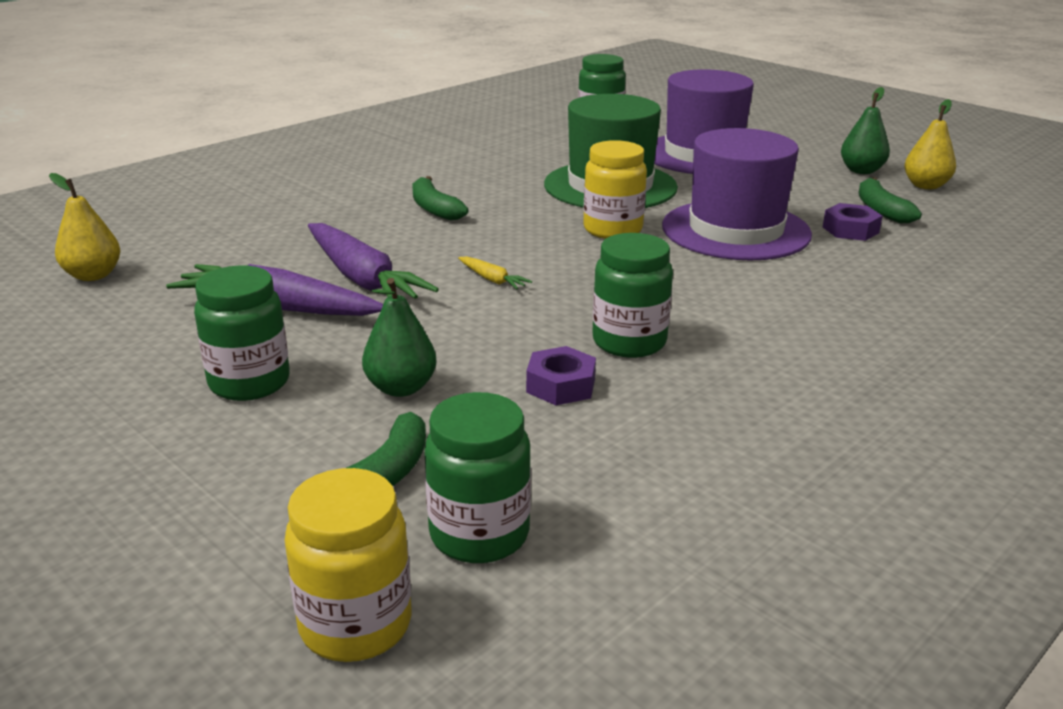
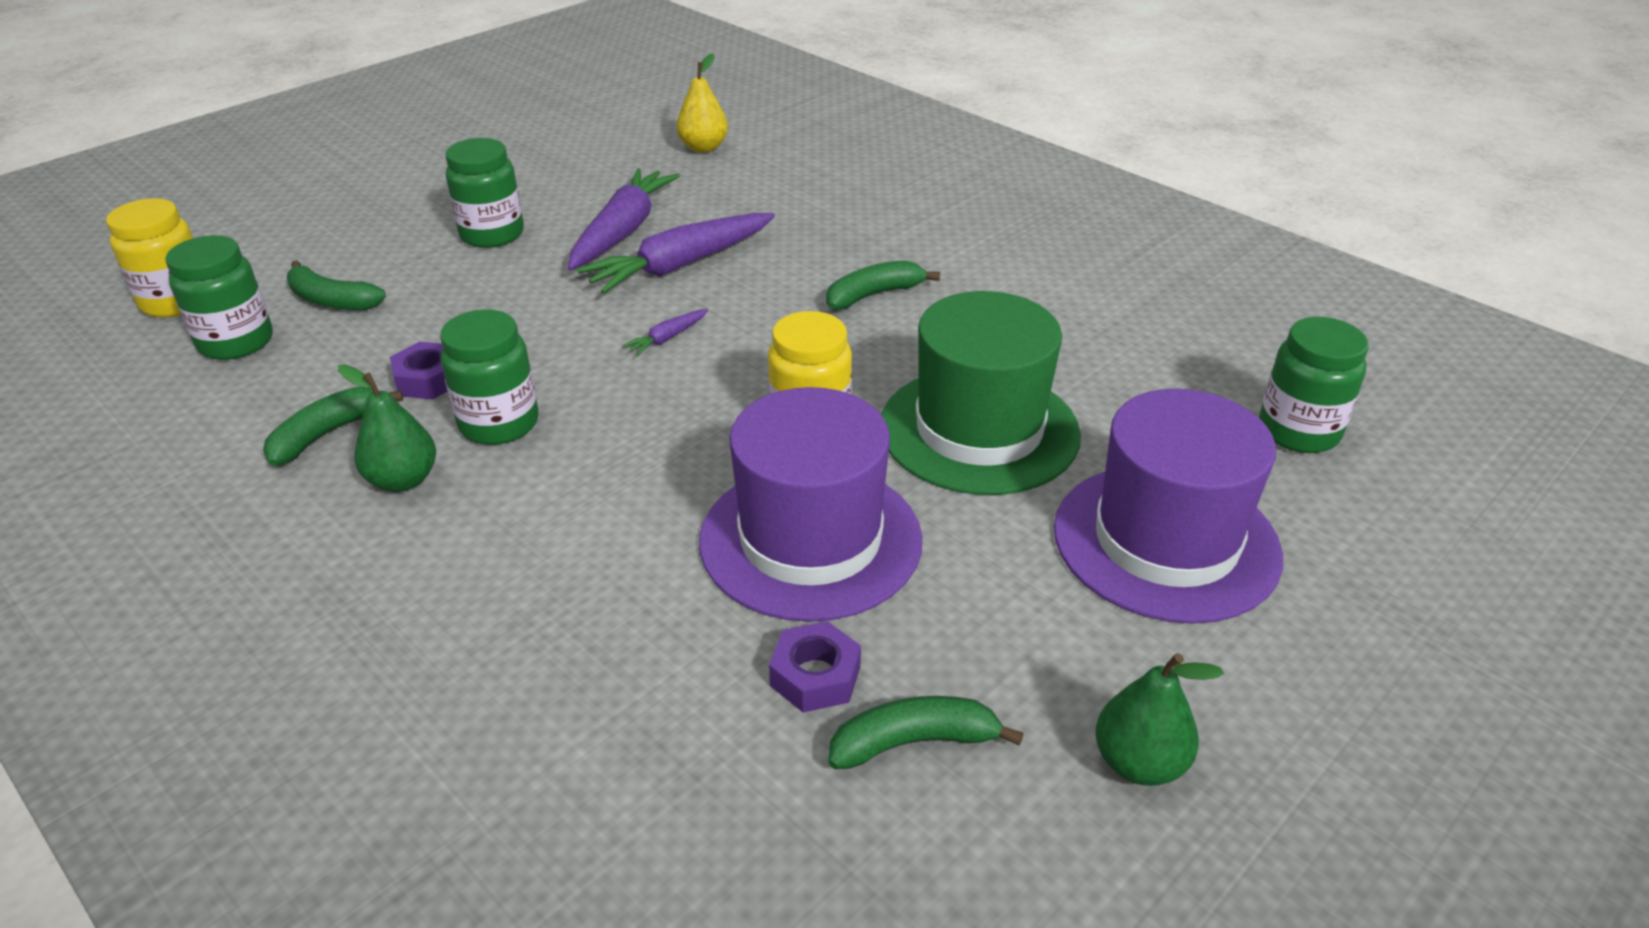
camera: 90 degrees right, 10 degrees up
green pear [362,278,437,397] -> green pear moved to [338,364,436,492]
yellow carrot [458,257,532,290] -> purple carrot [622,309,708,356]
yellow pear [904,99,956,189] -> none
none -> green banana [263,387,403,466]

